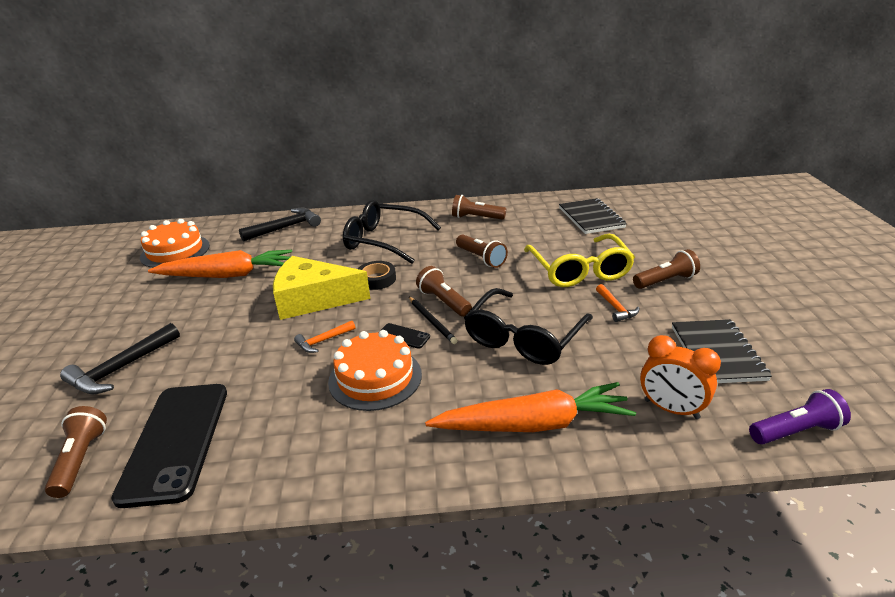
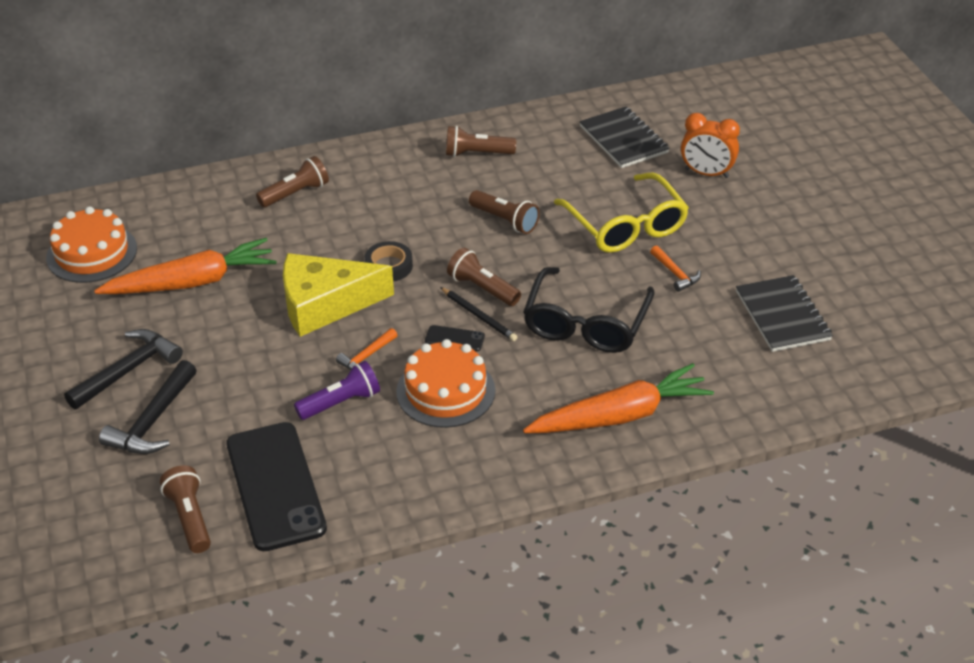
camera: 15 degrees left, 10 degrees up
black hammer [239,208,321,242] -> black hammer moved to [64,329,183,409]
black glasses [343,200,441,264] -> none
brown flashlight [633,249,700,289] -> brown flashlight moved to [256,156,329,207]
orange clock [640,335,721,419] -> orange clock moved to [681,113,740,178]
purple flashlight [749,389,851,445] -> purple flashlight moved to [294,361,380,420]

